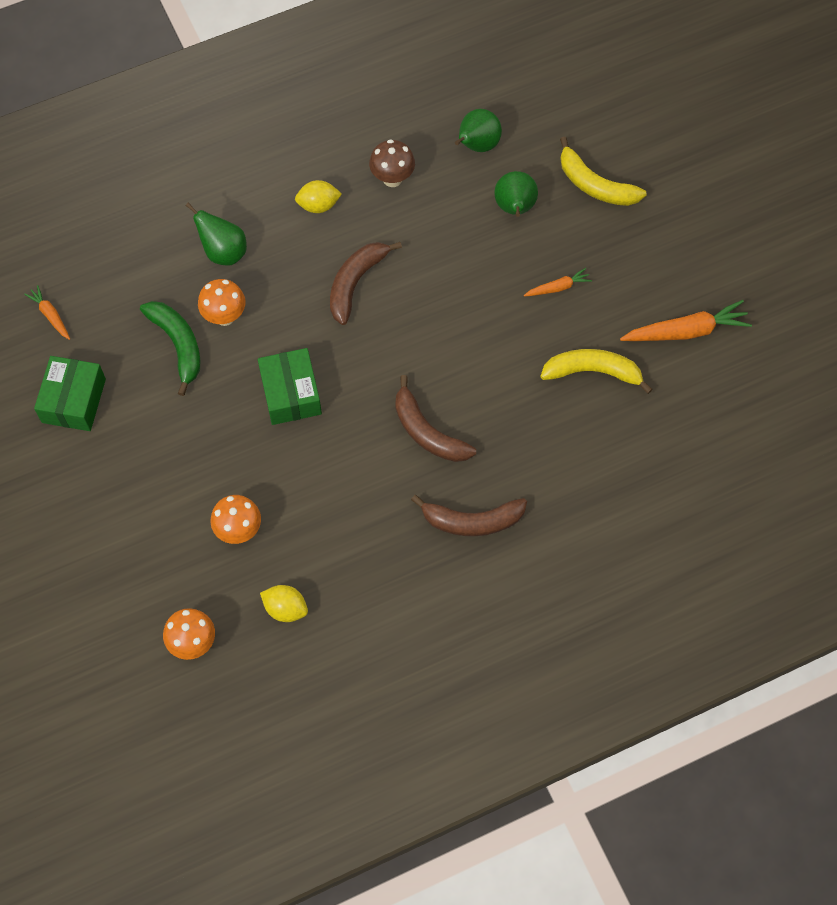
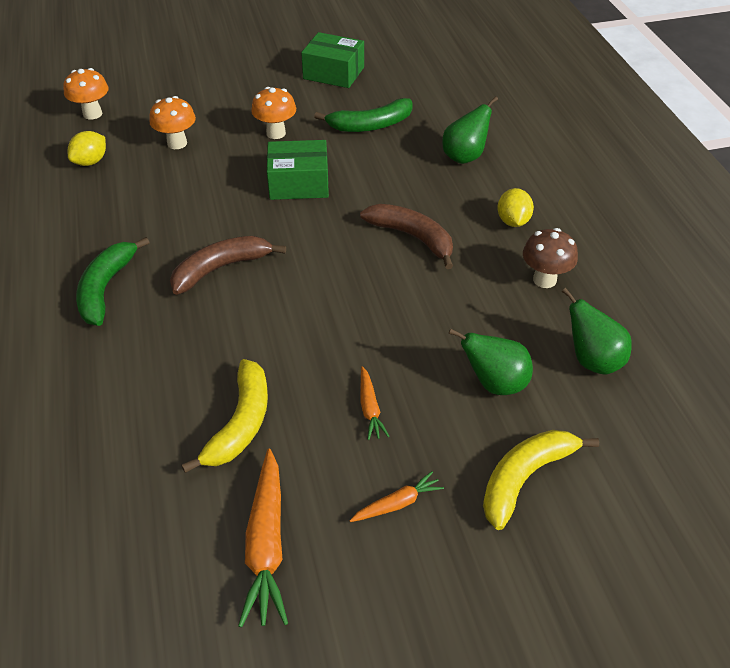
camera: 100 degrees right, 20 degrees down
orange carrot [24,285,70,340] -> orange carrot moved to [349,471,444,522]
orange mushroom [198,279,246,326] -> orange mushroom moved to [251,87,296,139]
brown banana [411,495,527,536] -> green banana [76,237,150,326]

